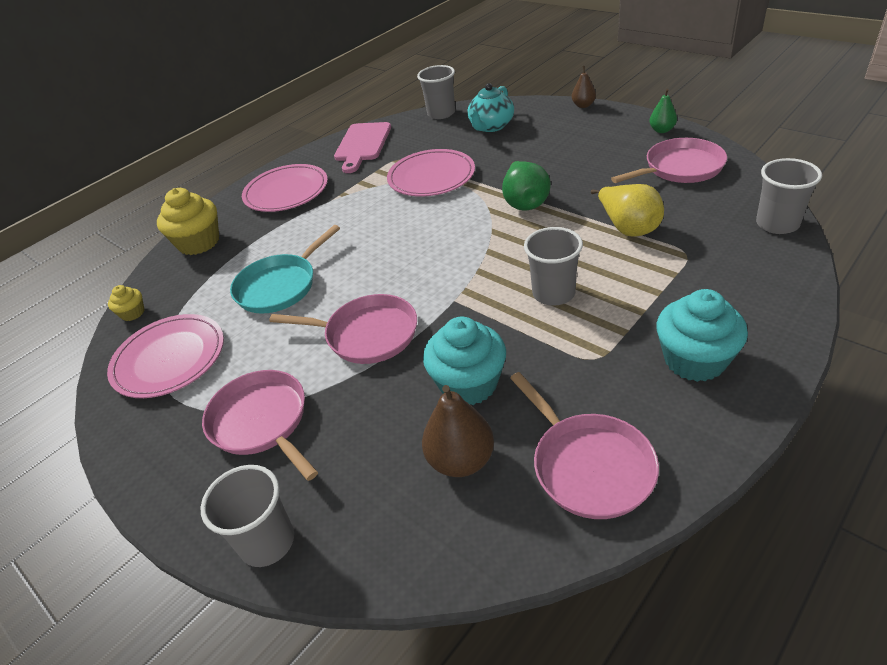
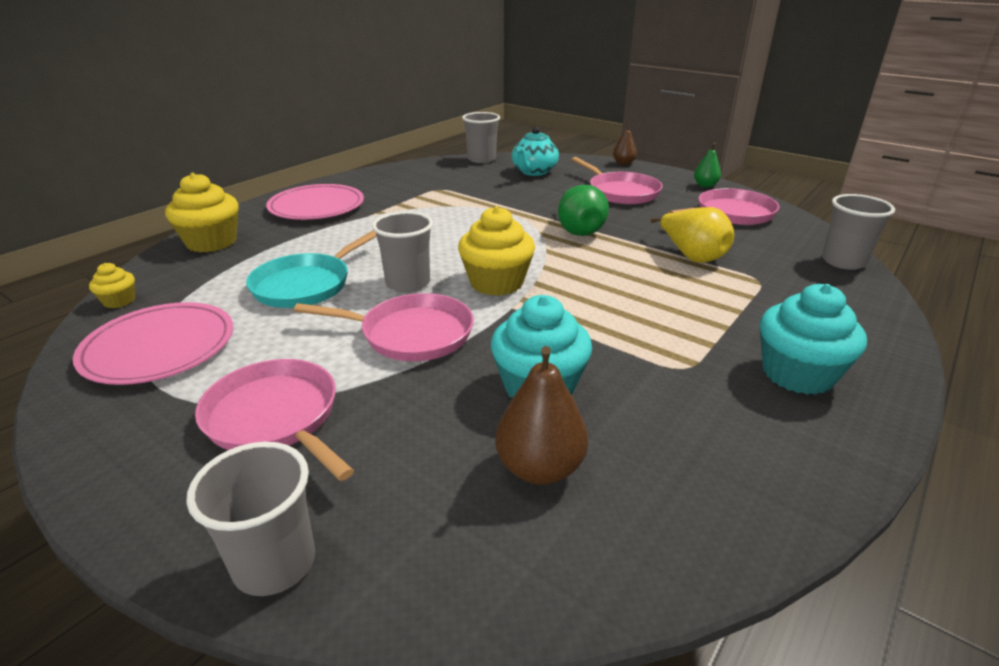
camera: 10 degrees left, 10 degrees down
pink cutting board [334,122,391,173] -> none
pink plate [387,149,475,197] -> none
pink pan [510,372,659,519] -> pink pan moved to [571,157,662,204]
grey cup [524,227,583,306] -> grey cup moved to [372,211,433,292]
none -> yellow cupcake [458,206,535,296]

